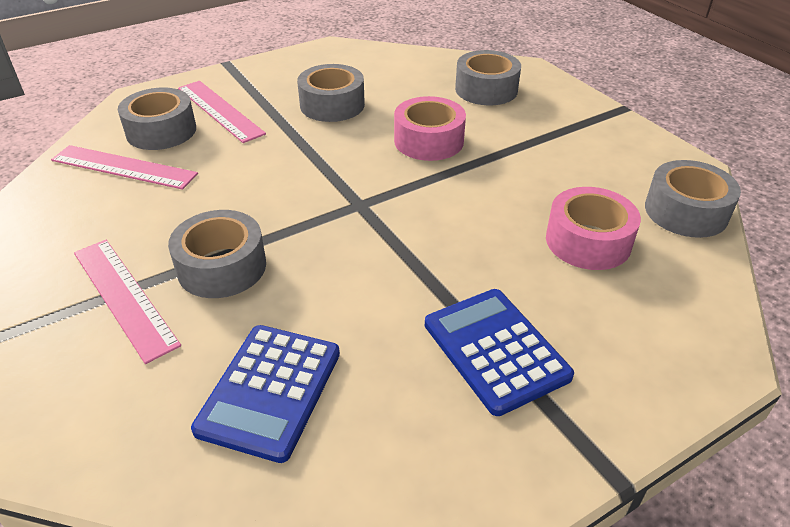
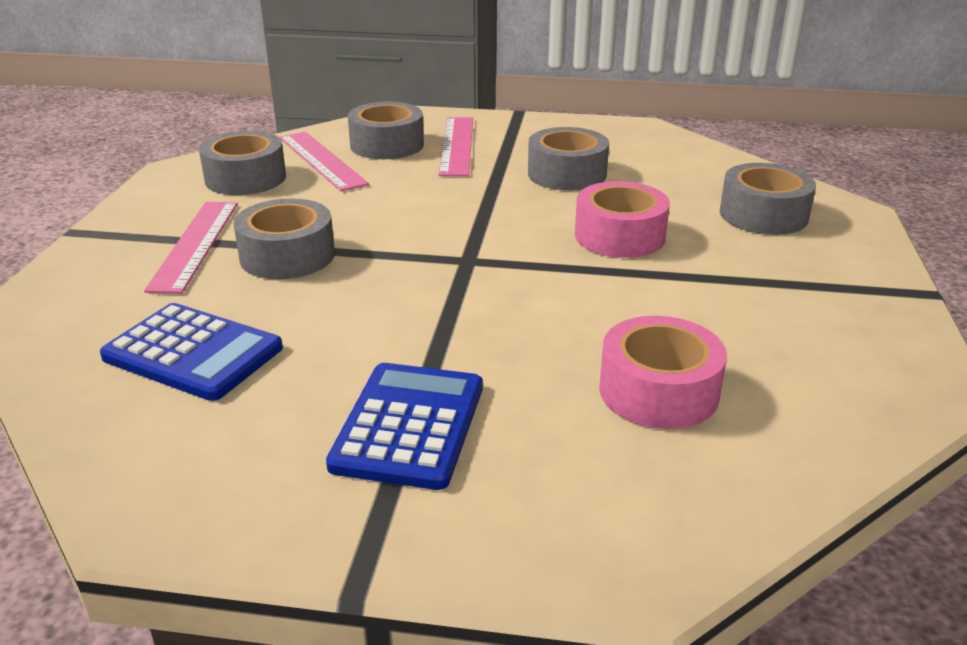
camera: 40 degrees right, 10 degrees down
blue calculator [191,325,340,463] -> blue calculator turned 120 degrees counterclockwise [100,303,283,401]
grey tape [645,160,741,238] -> grey tape moved to [199,131,286,195]

